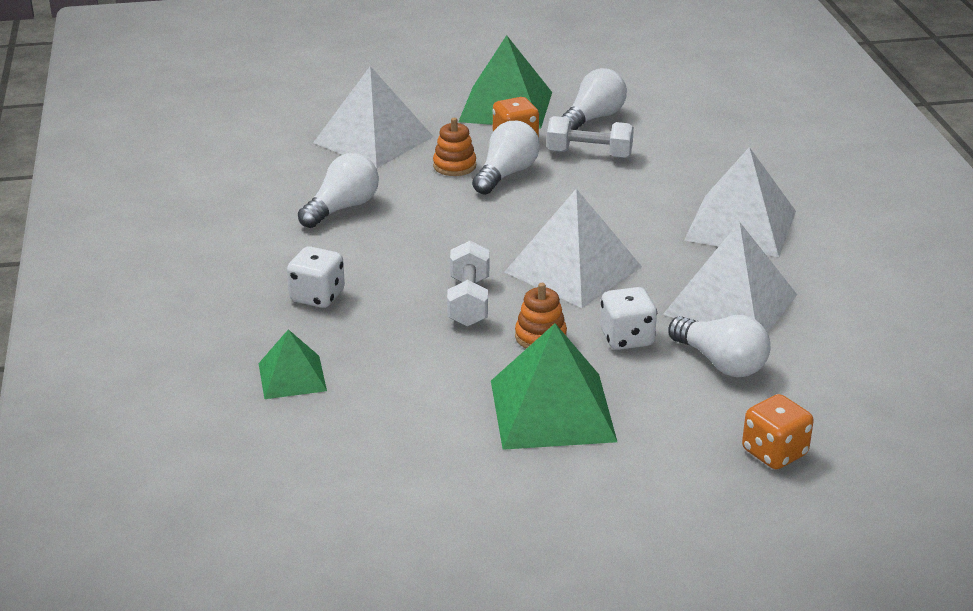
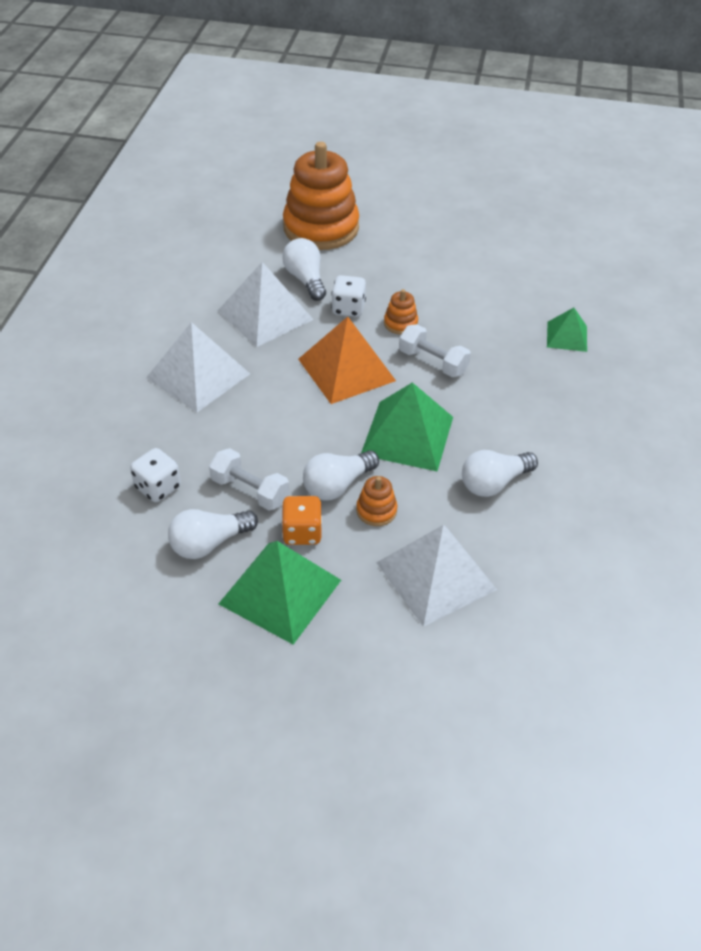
camera: 160 degrees left, 15 degrees up
white dice [287,246,345,308] -> white dice moved to [130,448,181,502]
white dumbbell [447,241,489,327] -> white dumbbell turned 75 degrees counterclockwise [399,324,471,377]
green pyramid [491,324,617,450] -> green pyramid moved to [361,382,453,472]
white pyramid [505,189,642,308] -> orange pyramid [298,317,396,404]
orange dice [742,394,814,469] -> orange stacking toy [283,142,359,250]

